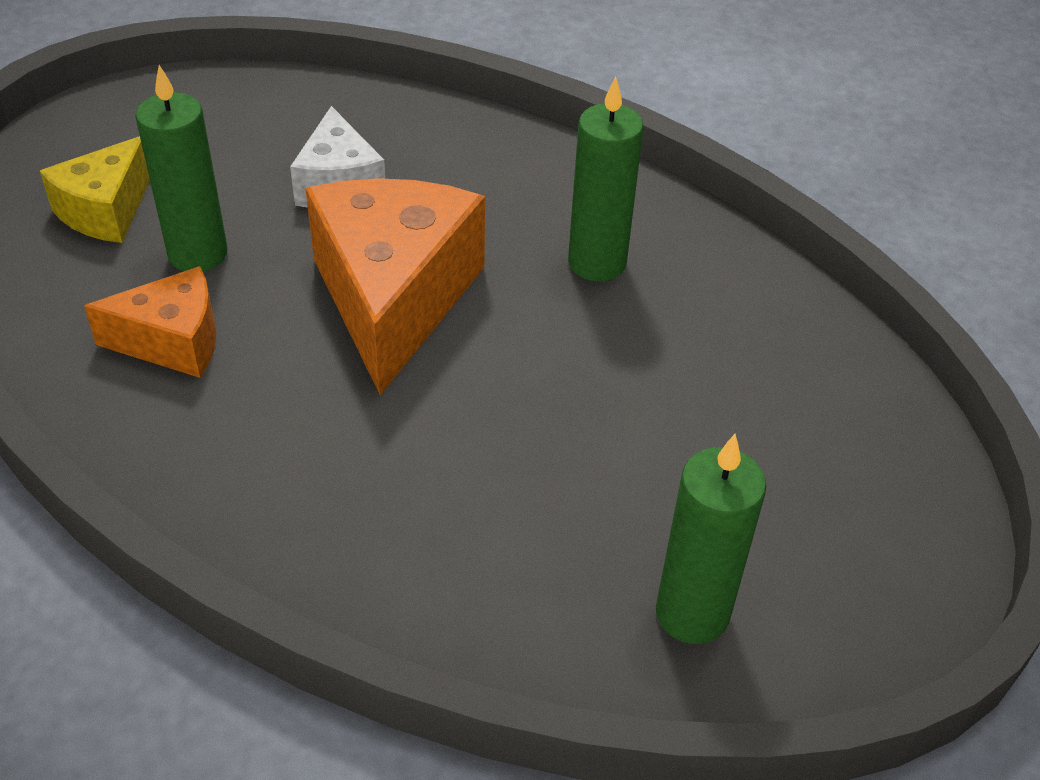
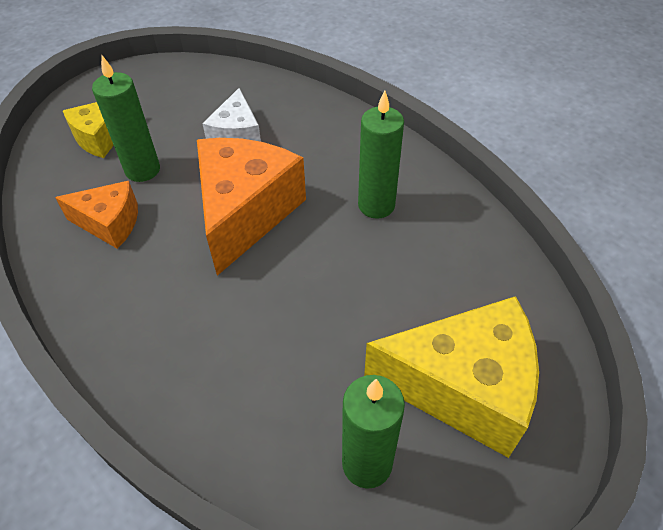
camera: 15 degrees right, 5 degrees up
none -> yellow cheese [364,296,539,458]

